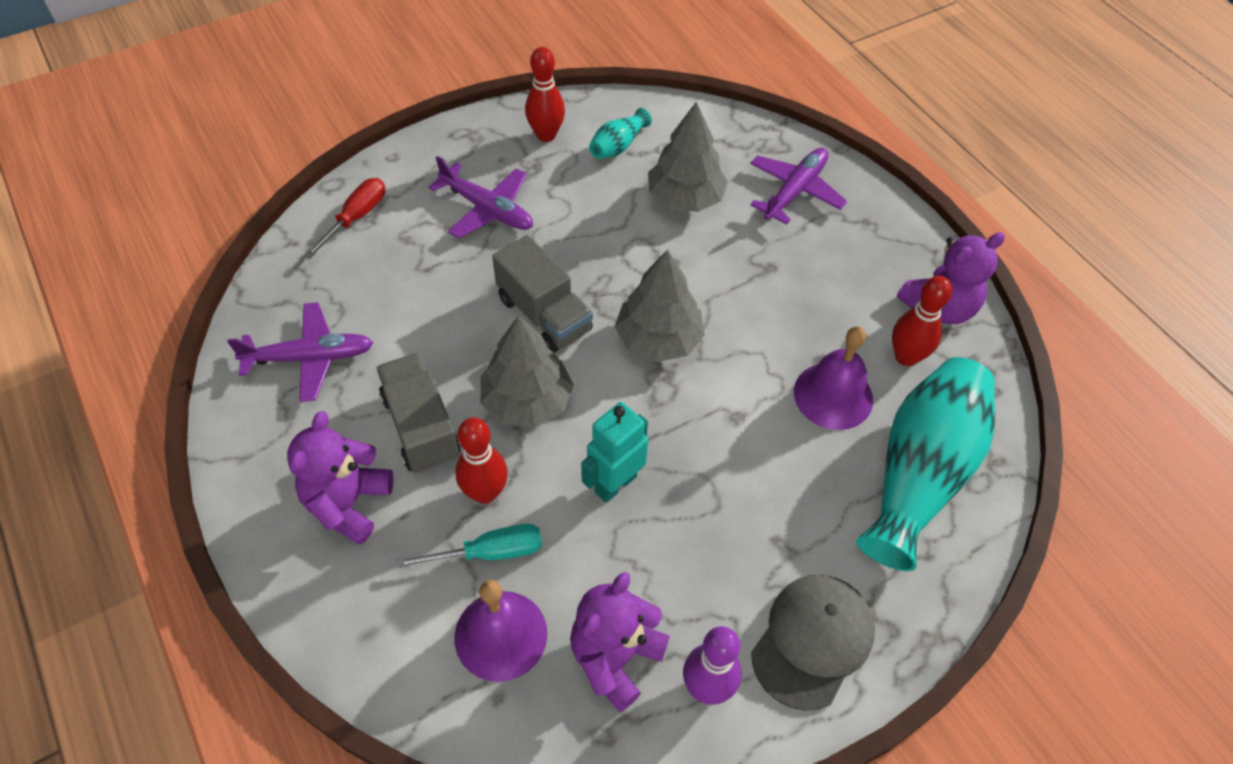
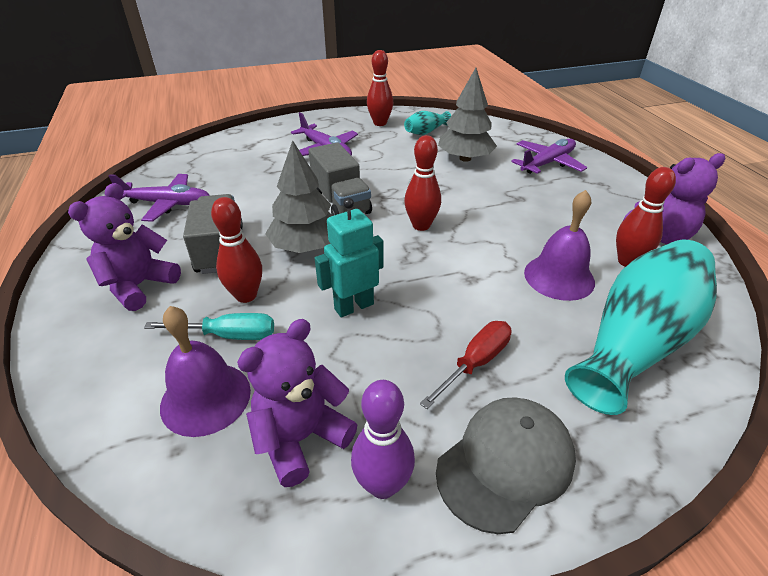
camera: 15 degrees right, 15 degrees down
red screwdriver [304,178,385,259] -> red screwdriver moved to [420,321,512,409]
grey tree [615,249,705,362] -> red bowling pin [404,135,441,231]

